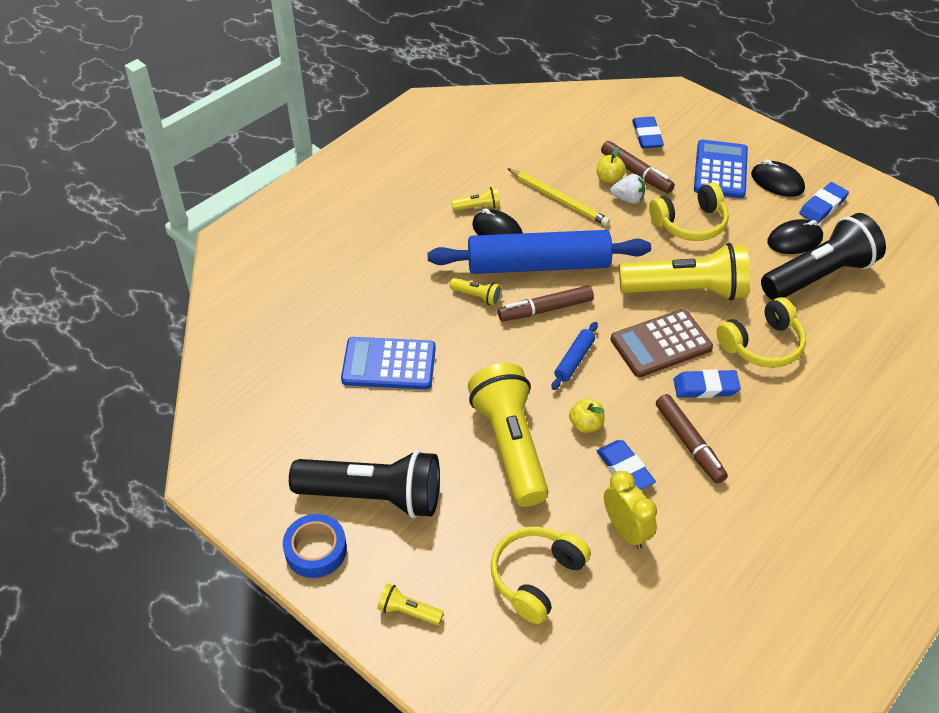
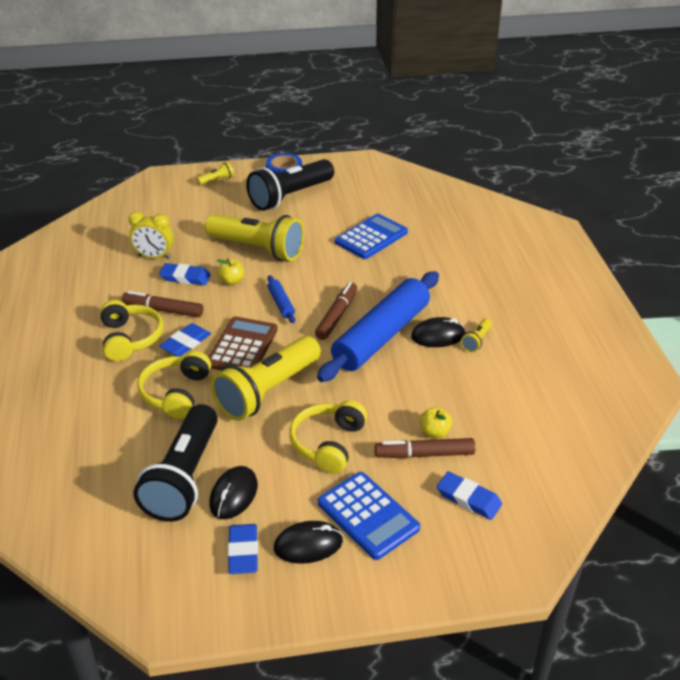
camera: 130 degrees right, 10 degrees down
yellow flashlight [450,278,502,306] -> none
yellow headphones [491,527,591,624] -> yellow headphones moved to [100,300,163,361]
yellow pencil [507,168,610,226] -> none
white strawberry [610,174,645,204] -> none

